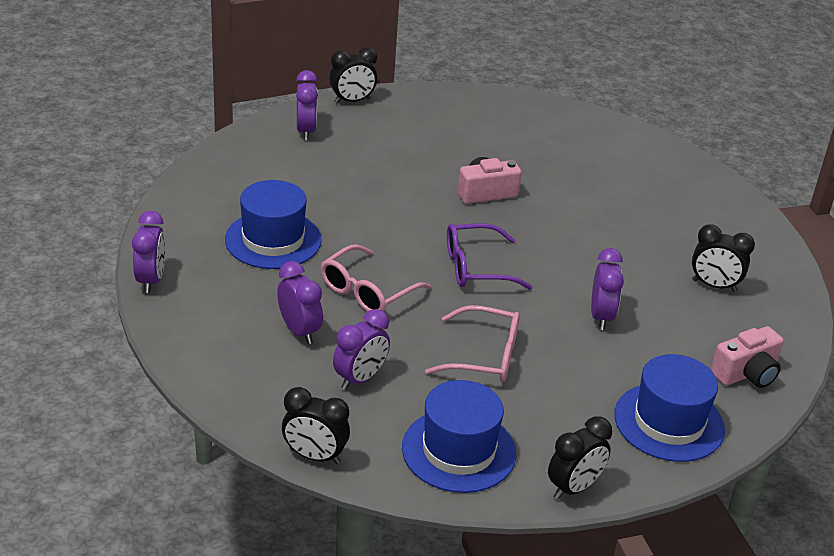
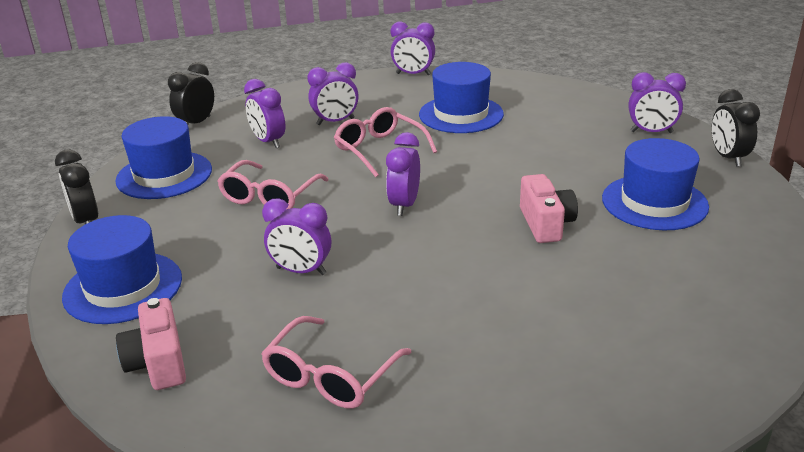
camera: 105 degrees right, 5 degrees down
purple glasses [447,223,532,290] -> purple clock [386,132,420,216]
black clock [692,224,755,292] -> pink glasses [261,316,411,409]
none -> blue hat [602,138,709,230]

